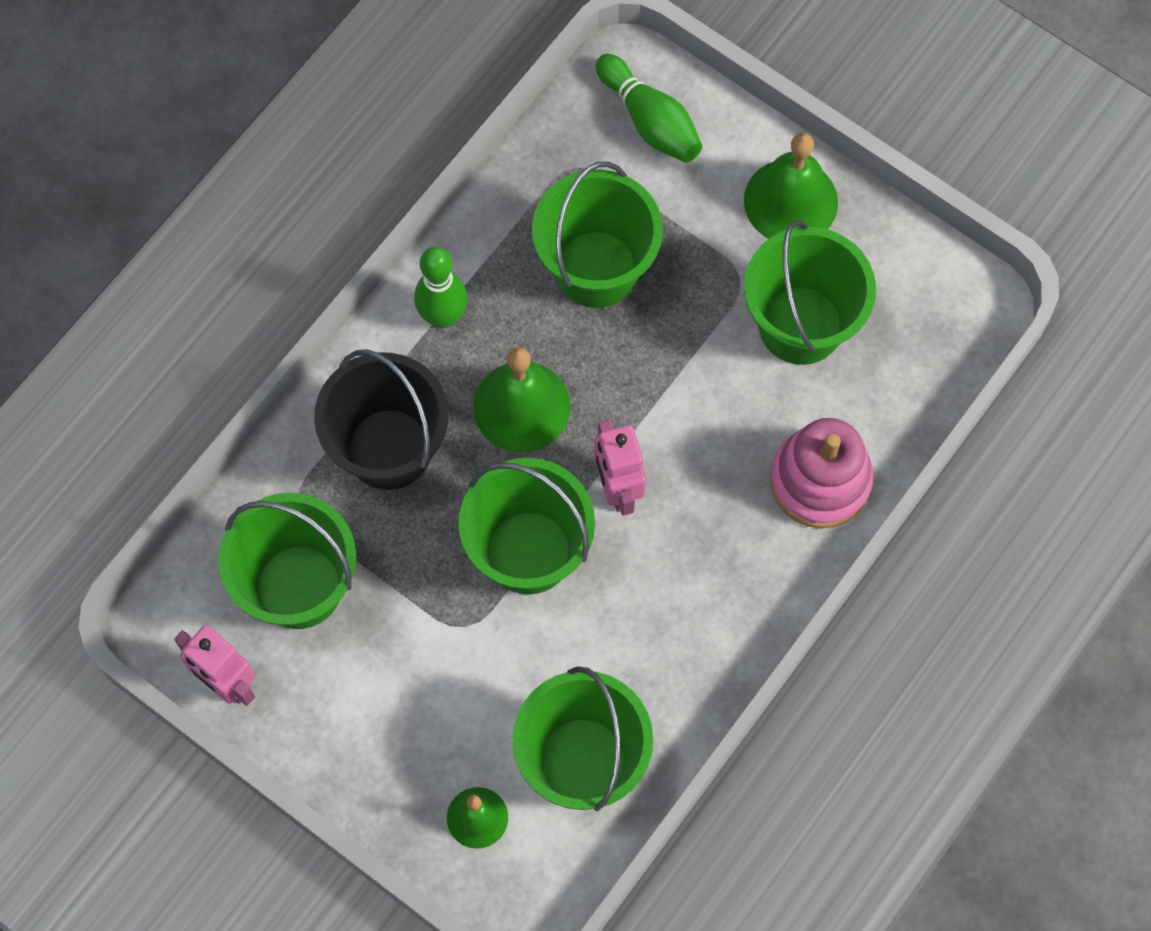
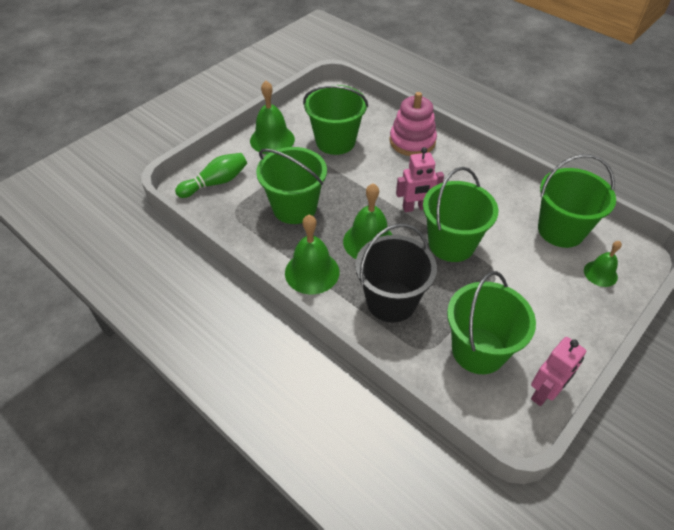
camera: 85 degrees left, 20 degrees down
green bowling pin [414,247,468,328] -> green bell [285,215,339,294]

